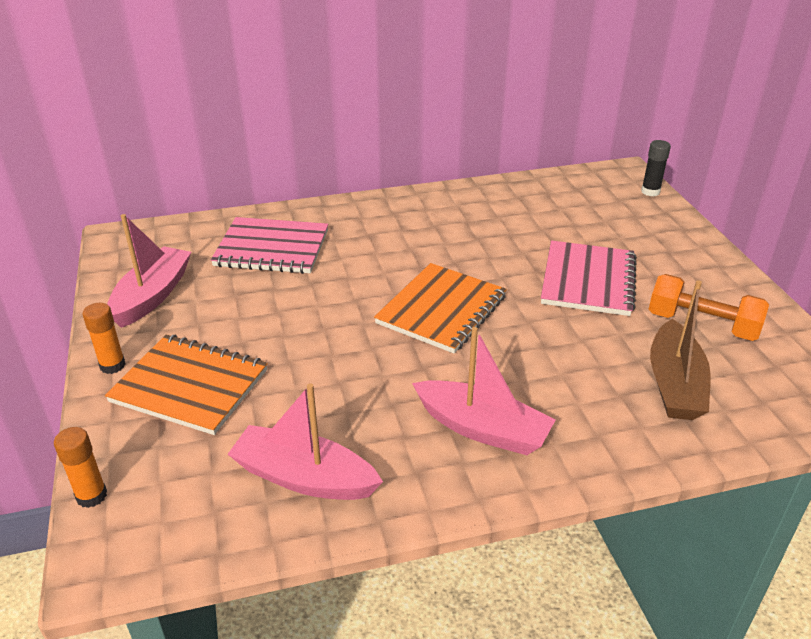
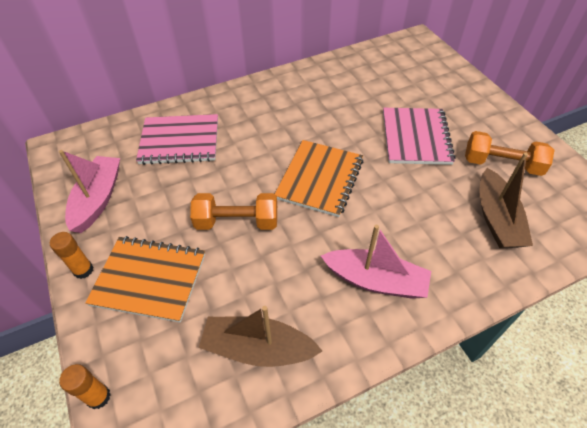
camera: 10 degrees left, 15 degrees up
pink boat [228,383,383,500] -> brown boat [199,306,322,367]
black glue stick [641,140,671,196] -> none
none -> orange dumbbell [190,193,277,230]

